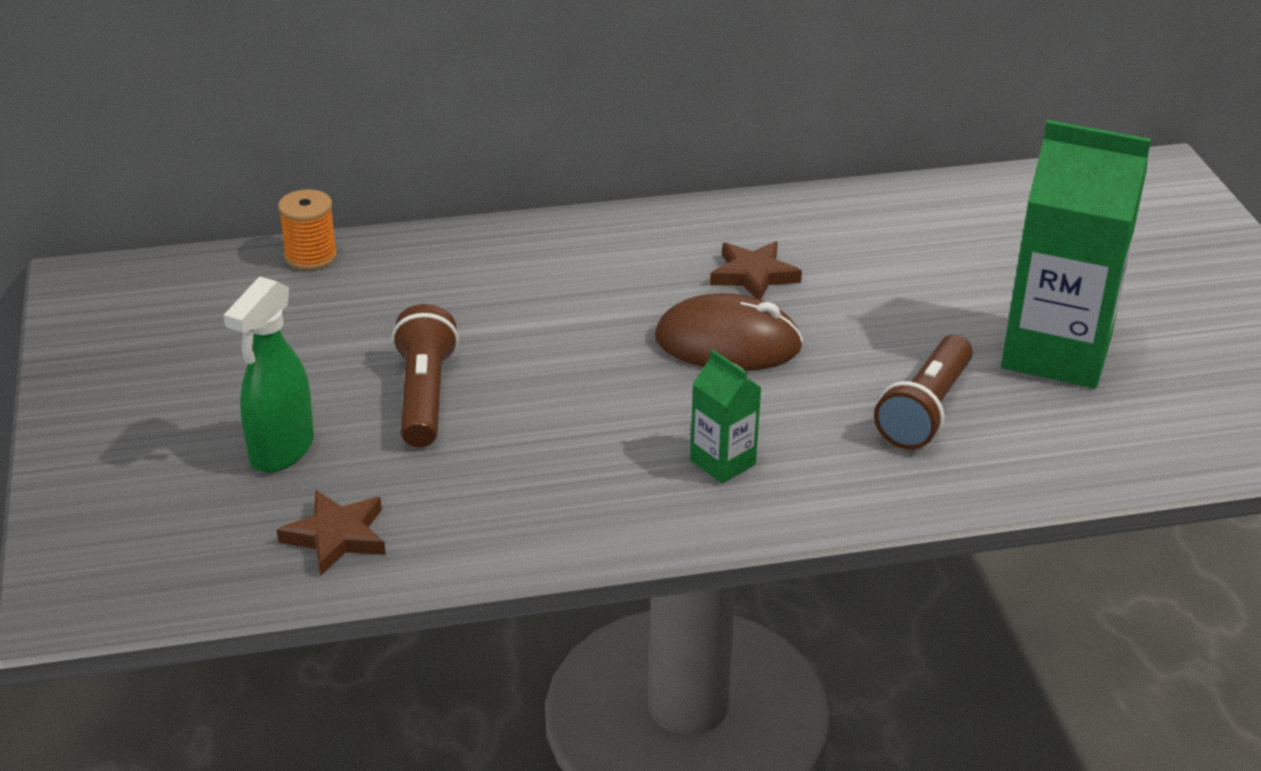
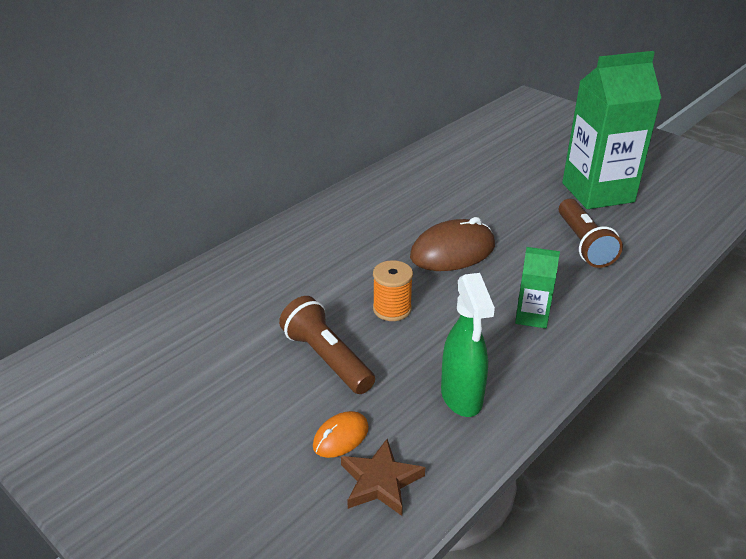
camera: 35 degrees left, 0 degrees up
green spray bottle [223,277,314,472] -> green spray bottle moved to [441,273,495,417]
orange spool [278,189,337,270] -> orange spool moved to [373,260,413,321]
brown star [710,241,802,300] -> none
none -> orange mouse [313,411,369,458]

